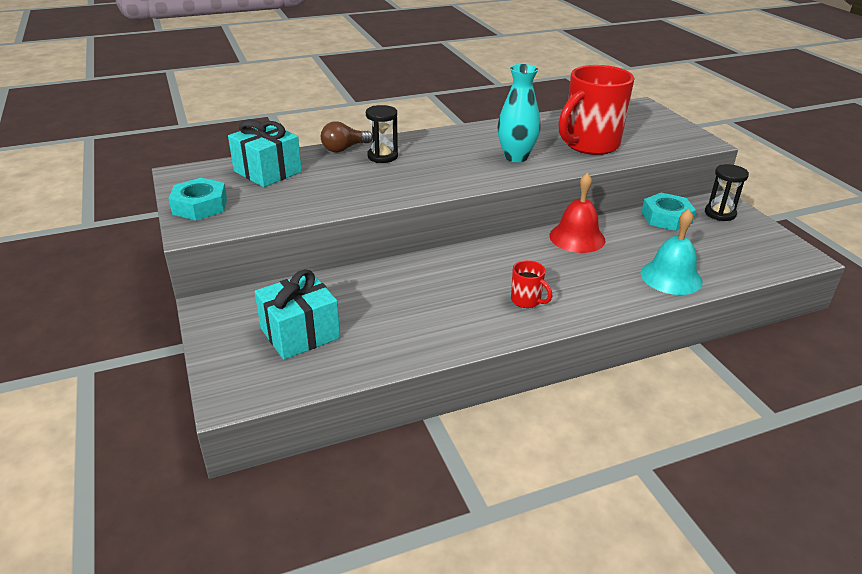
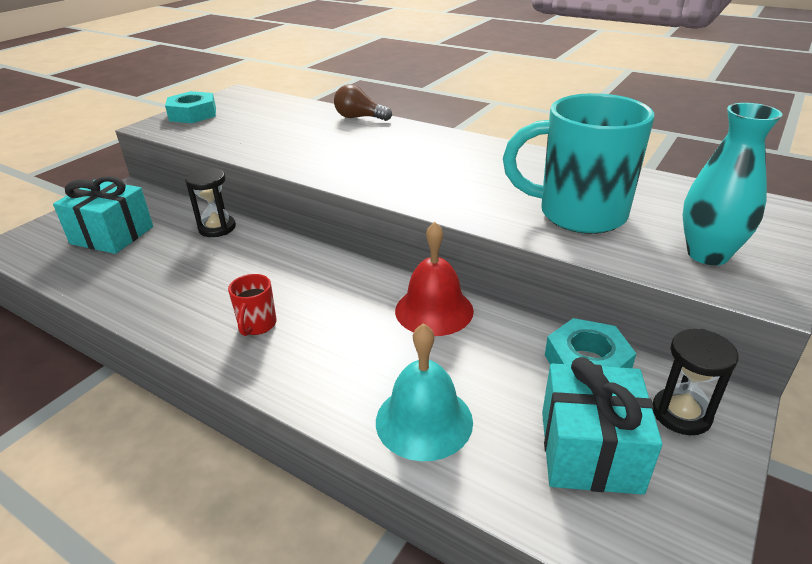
camera: 55 degrees right, 0 degrees up
turquoise gift [228,119,302,187] -> turquoise gift moved to [542,357,663,495]
black hourglass [366,105,398,163] -> black hourglass moved to [185,168,236,237]
turquoise vase [498,64,540,162] -> turquoise vase moved to [683,103,783,265]
red mug [559,65,634,155] -> turquoise mug [503,93,654,234]

